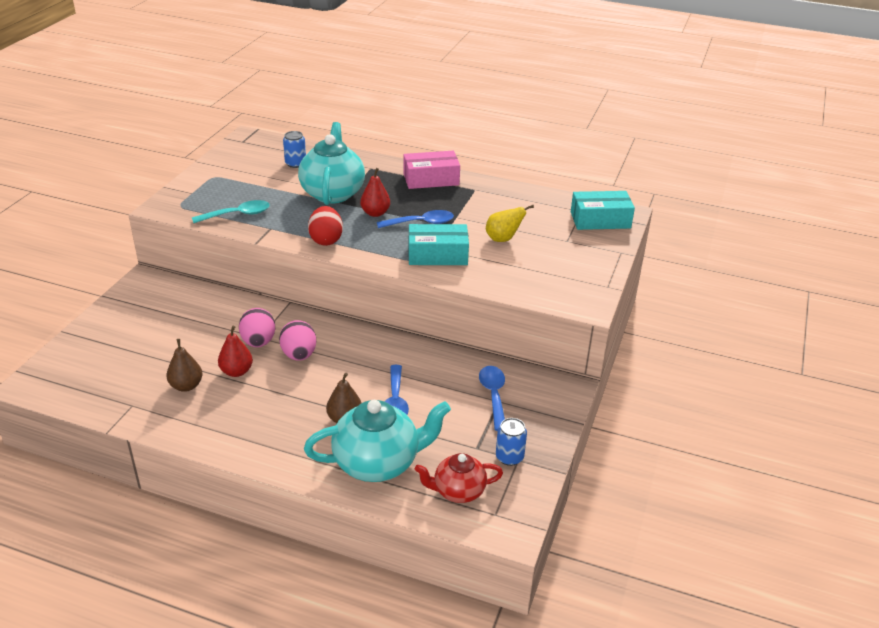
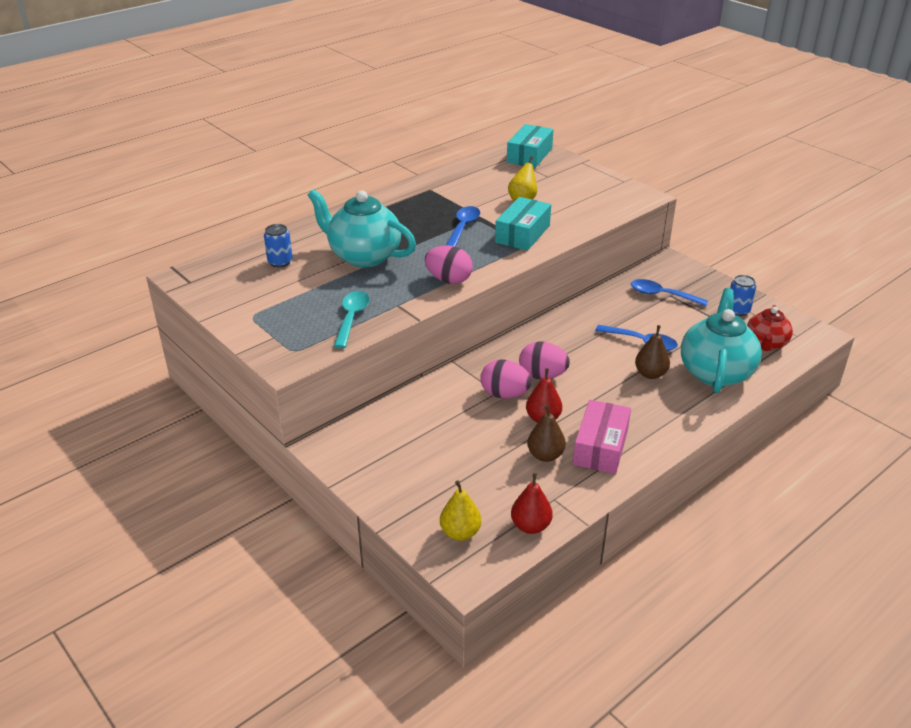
camera: 60 degrees left, 0 degrees up
red egg [308,206,343,246] -> pink egg [425,245,473,284]
red pear [360,168,390,217] -> red pear moved to [511,473,553,534]
pink box [403,151,460,189] -> pink box moved to [573,400,631,474]
none -> yellow pear [440,481,481,541]

